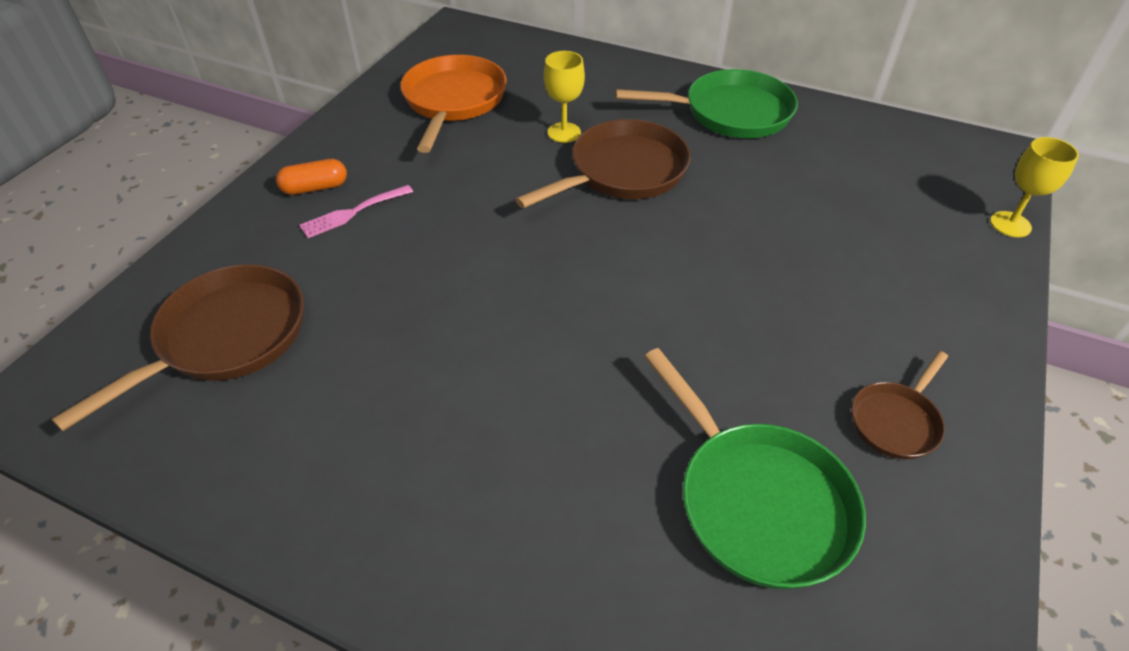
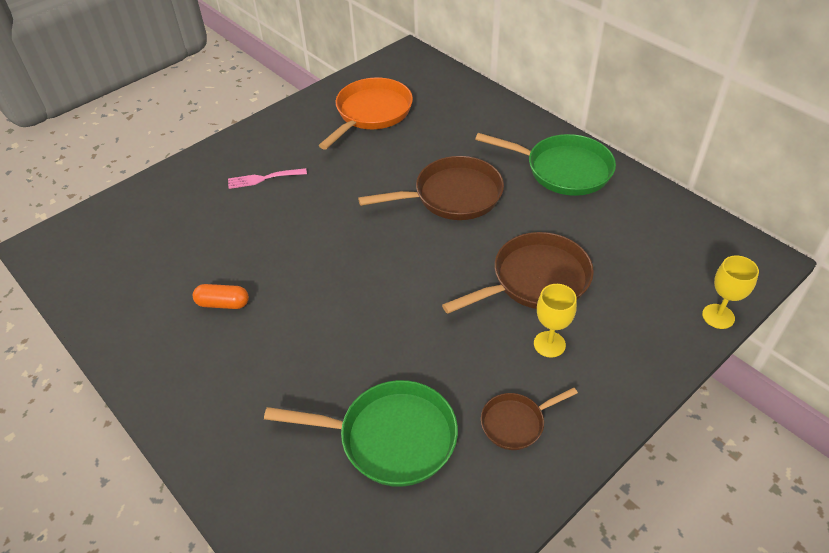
camera: 25 degrees right, 0 degrees up
brown pan [52,264,304,431] -> brown pan moved to [442,232,594,314]
orange capsule [276,159,347,195] -> orange capsule moved to [193,284,249,309]
yellow goblet [544,51,585,143] -> yellow goblet moved to [534,284,577,358]
green pan [644,348,866,589] -> green pan turned 75 degrees counterclockwise [264,380,458,487]

